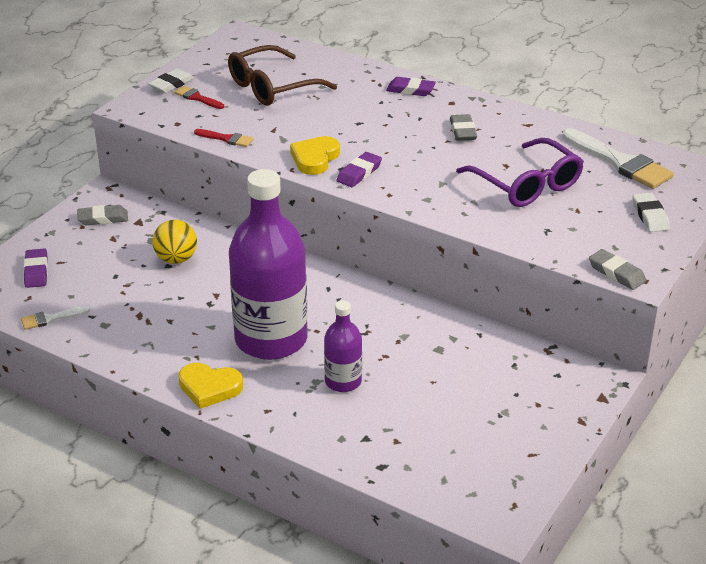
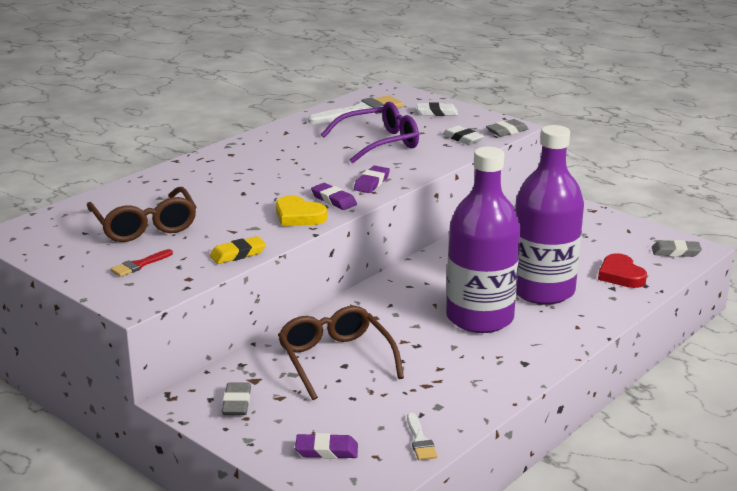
camera: 80 degrees left, 10 degrees down
white eraser [148,69,194,93] -> white eraser moved to [443,125,484,145]
yellow ball [153,220,197,264] -> brown glasses [278,306,404,400]
yellow heart [179,363,243,409] -> none
red brush [194,129,253,147] -> yellow eraser [210,236,266,264]
purple bottle [324,301,362,392] -> purple bottle [515,125,584,305], size x2.05
purple eraser [386,77,436,96] -> purple eraser moved to [354,165,390,193]
grey eraser [450,114,477,141] -> grey eraser moved to [652,240,702,257]
none -> red heart [598,253,647,288]

